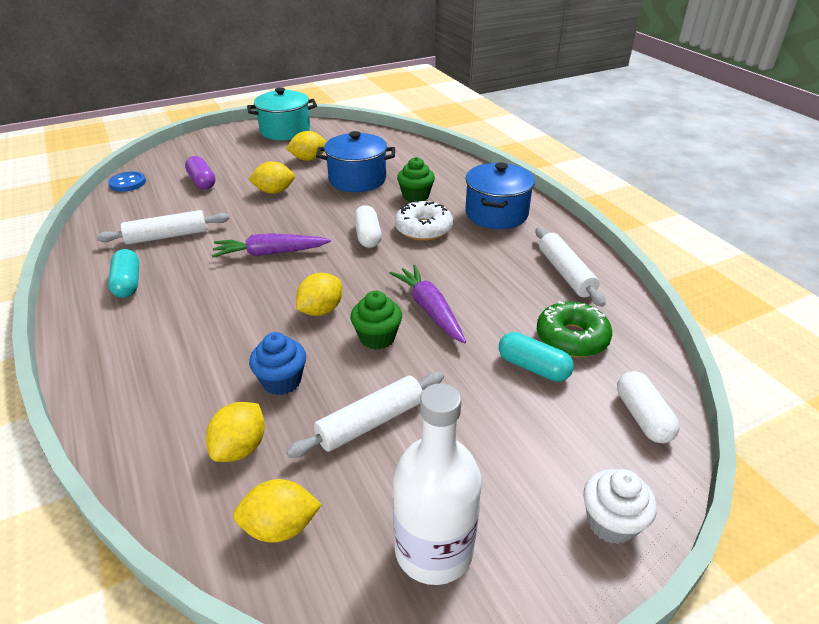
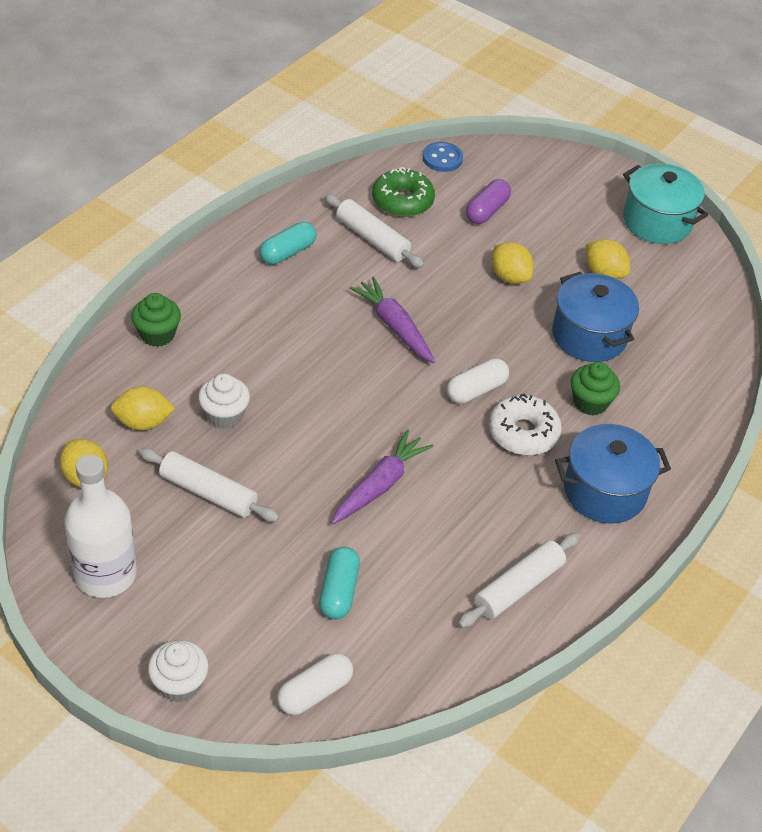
camera: 60 degrees right, 10 degrees up
blue cupcake [249,332,306,395] -> white cupcake [198,374,250,429]
yellow lemon [296,273,342,316] -> none
green cupcake [350,291,402,350] -> green cupcake moved to [131,293,181,347]
green donut [537,301,612,357] -> green donut moved to [372,167,435,217]

